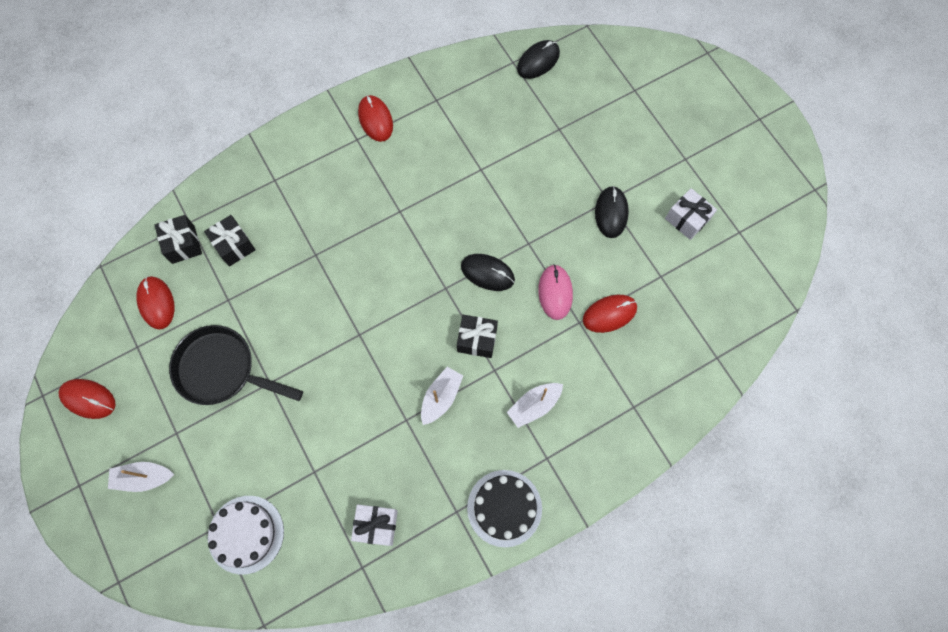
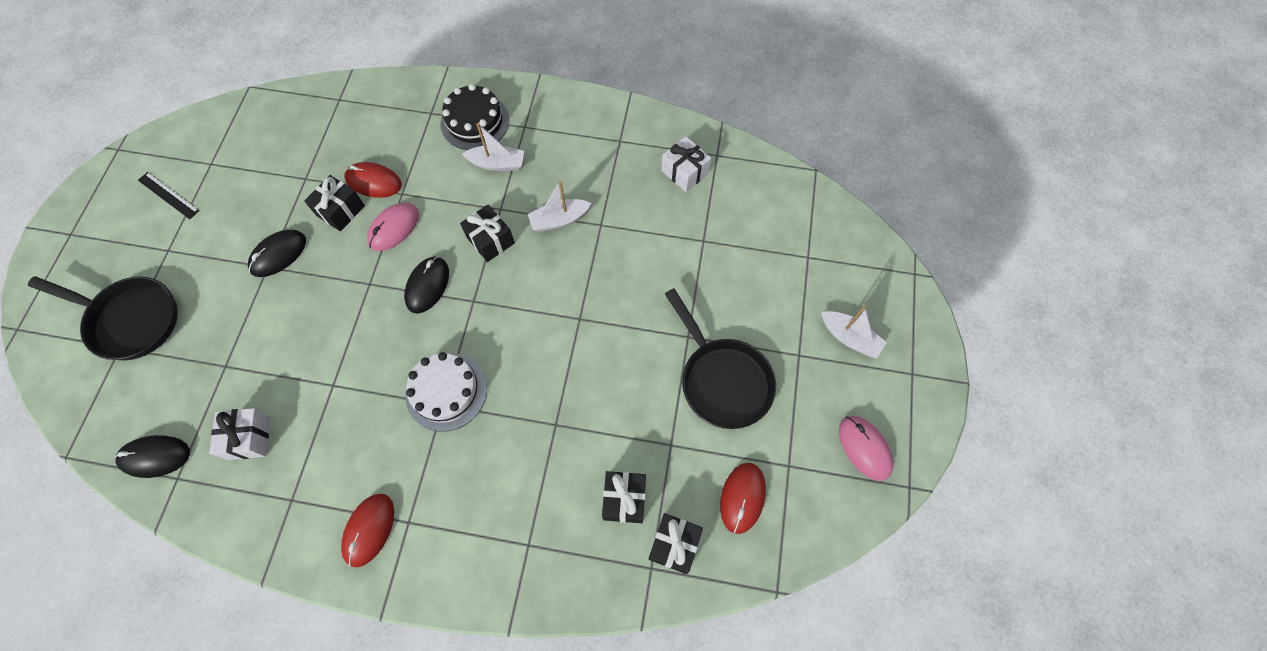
camera: 140 degrees left, 5 degrees down
red mouse [59,379,115,419] -> pink mouse [839,416,893,481]
white cake [208,496,284,575] -> white cake moved to [405,352,487,432]
black mouse [461,254,515,291] -> black mouse turned 45 degrees clockwise [404,256,449,314]
black cake [467,470,542,547] -> black cake moved to [440,84,509,150]
white gift [665,188,717,240] -> white gift moved to [209,408,270,460]
none -> black pan [28,276,178,360]
none -> black ruler [138,172,200,219]
none -> black gift [304,175,365,232]

